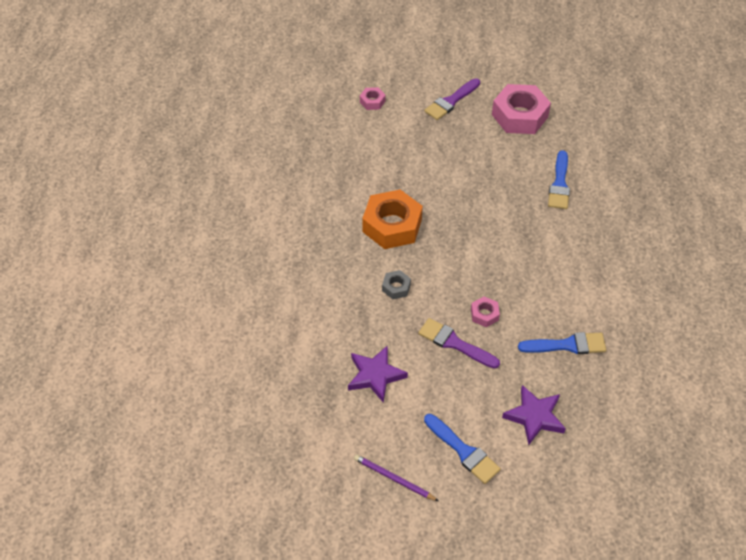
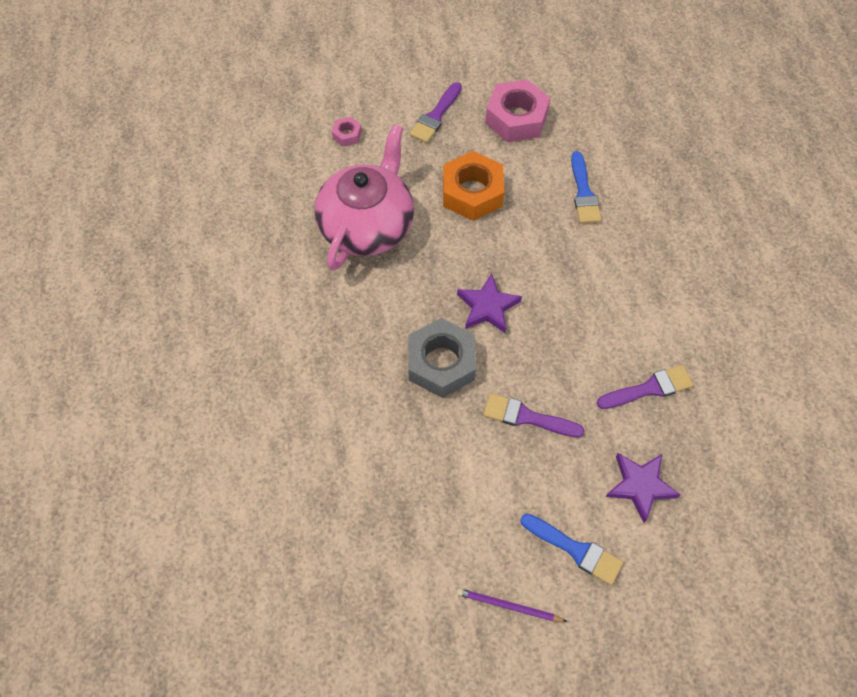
camera: 15 degrees left, 10 degrees up
purple star [348,345,408,403] -> purple star moved to [457,273,522,333]
orange nut [362,190,423,249] -> orange nut moved to [443,151,504,221]
grey nut [382,270,411,299] -> grey nut [408,318,476,398], size x2.16
pink nut [471,297,500,327] -> none
blue brush [518,332,606,354] -> purple brush [597,365,693,409]
none -> pink teapot [315,124,414,270]

